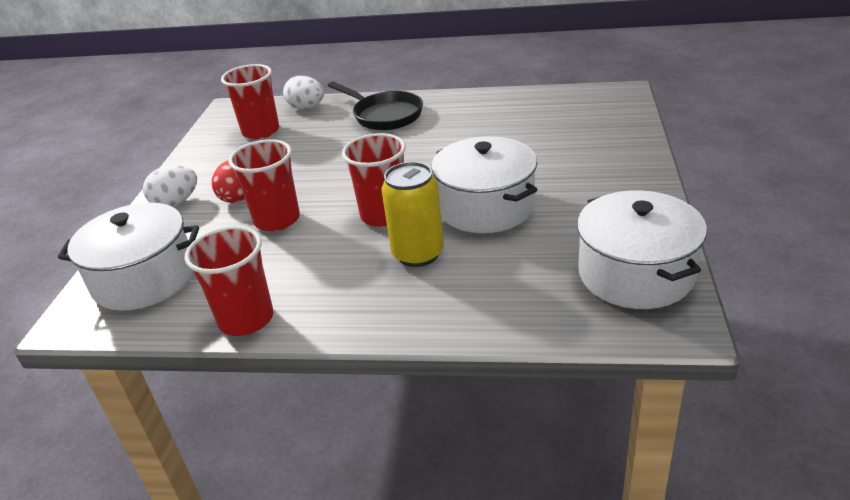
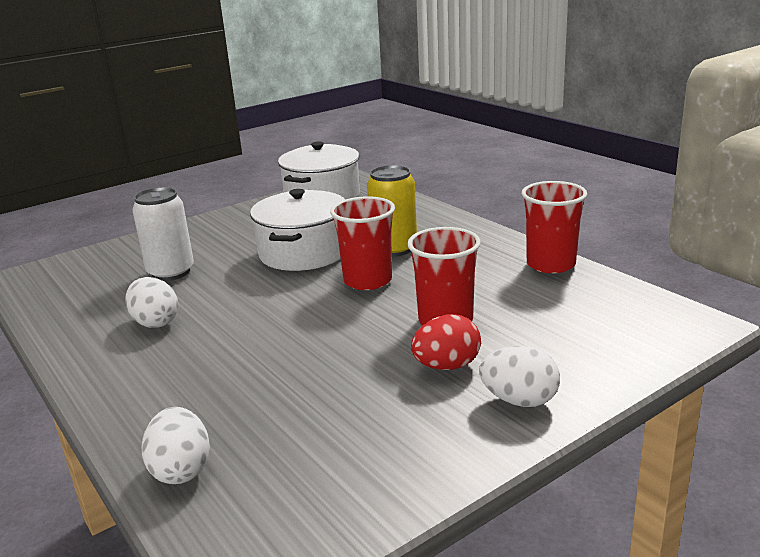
camera: 135 degrees left, 10 degrees down
white pot [58,203,199,311] -> none
red cup [221,64,279,139] -> none
black pan [327,82,423,130] -> none
none -> white egg [125,277,178,328]
none -> white can [132,187,194,281]

